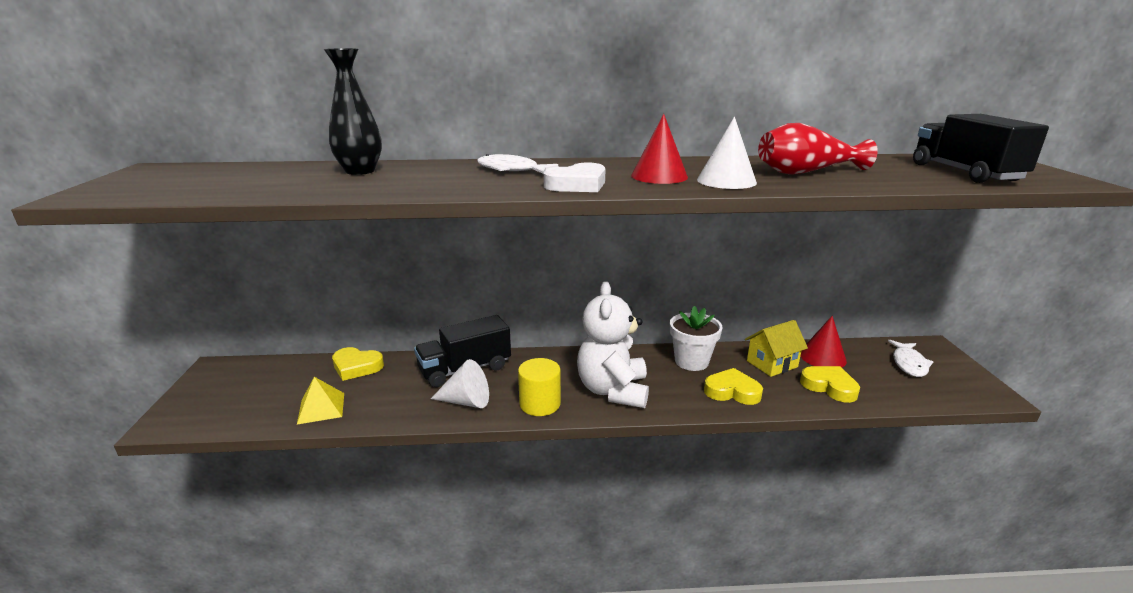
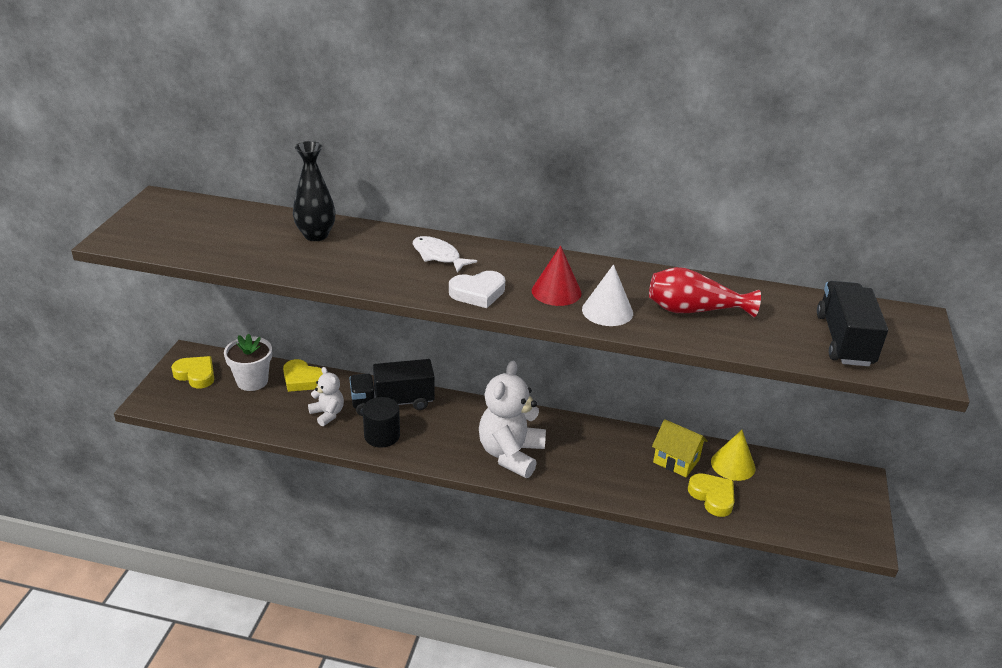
camera: 15 degrees right, 10 degrees up
yellow pyramid [297,377,344,425] -> none
white cone [431,359,489,408] -> black cylinder [363,397,400,448]
yellow cylinder [518,358,561,416] -> none
white flower pot [670,306,722,371] -> white flower pot moved to [224,334,272,391]
yellow heart [704,368,763,405] -> yellow heart moved to [171,356,214,388]
yellow house [745,320,808,377] -> yellow house turned 45 degrees clockwise [652,419,708,477]
red cone [800,316,847,367] -> yellow cone [711,430,755,481]
white fish [888,340,933,377] -> none
none -> white teddy bear [308,367,344,426]

